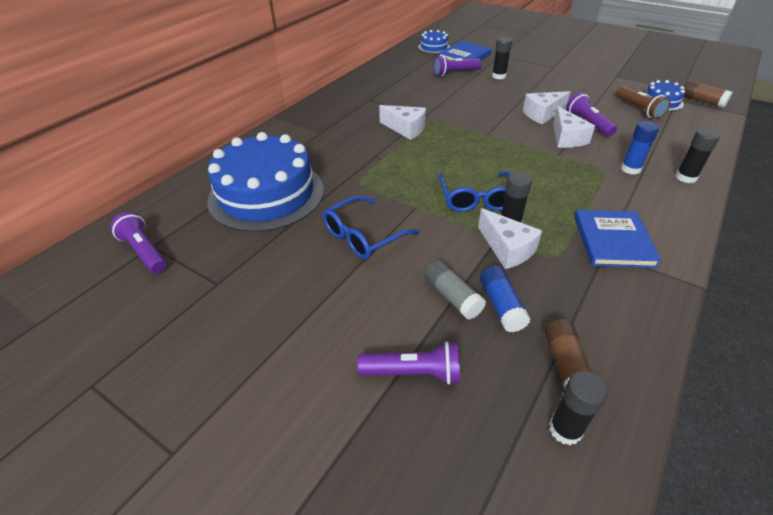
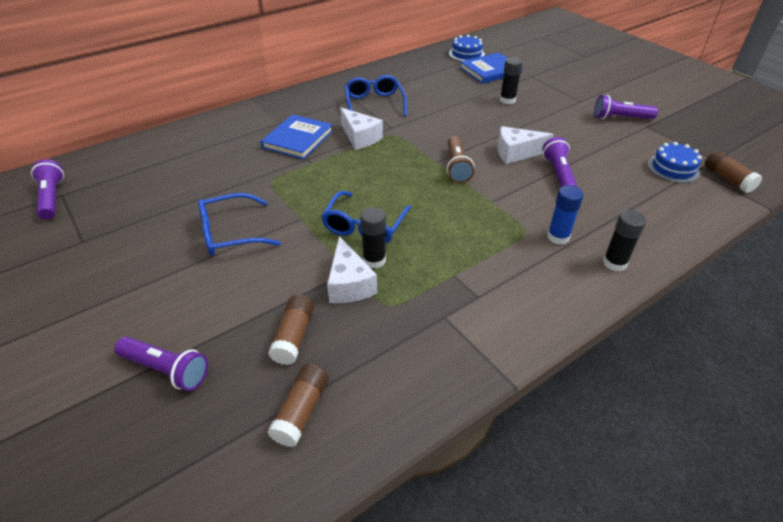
camera: 20 degrees right, 0 degrees up
blue cake [207,132,324,232] -> none
grey glue stick [424,260,486,320] -> none
purple flashlight [434,55,482,76] -> purple flashlight moved to [594,95,658,119]
blue glue stick [480,266,530,332] -> brown glue stick [268,295,314,365]
black glue stick [549,371,608,445] -> none
white cheese [553,106,595,148] -> none
blue book [574,210,662,268] -> blue book moved to [261,114,333,159]
brown flashlight [616,86,671,119] -> brown flashlight moved to [447,136,474,183]
none -> blue glasses [345,75,407,117]

